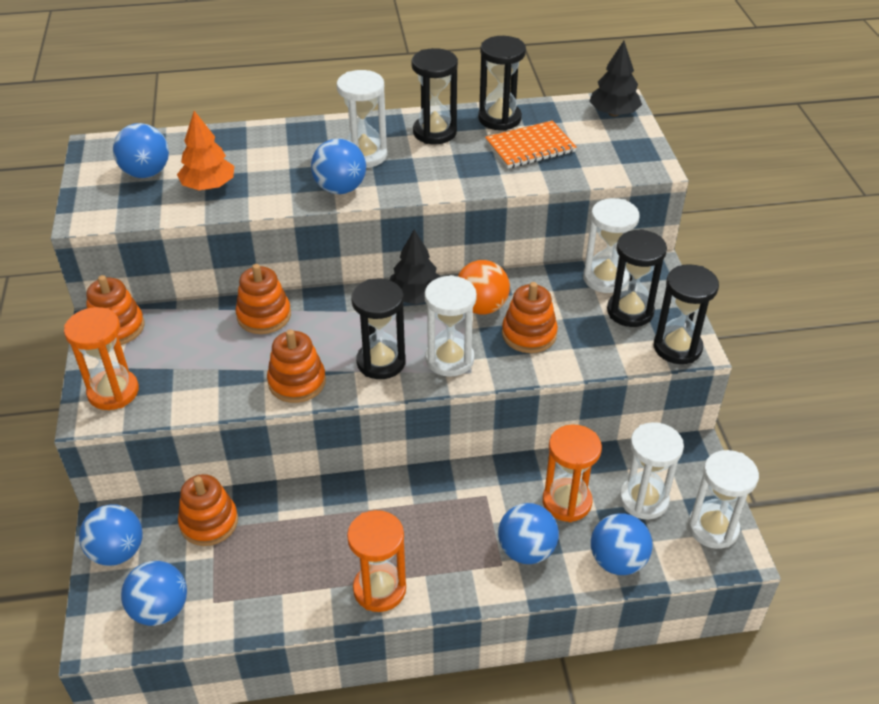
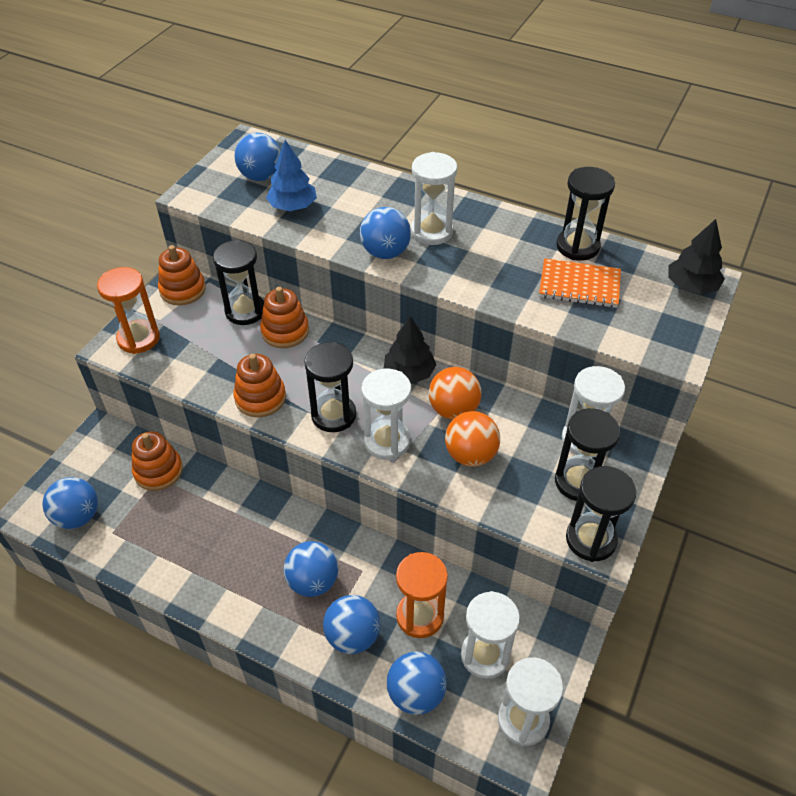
camera: 35 degrees right, 5 degrees up
blue ball [79,504,143,566] -> blue ball moved to [283,541,338,597]
orange tree [177,111,234,190] -> blue tree [266,140,317,211]
orange hourglass [347,510,406,612] -> none
black hourglass [412,48,458,144] -> black hourglass moved to [213,240,264,325]
orange stacking toy [502,282,558,353] -> orange ball [445,411,500,467]

